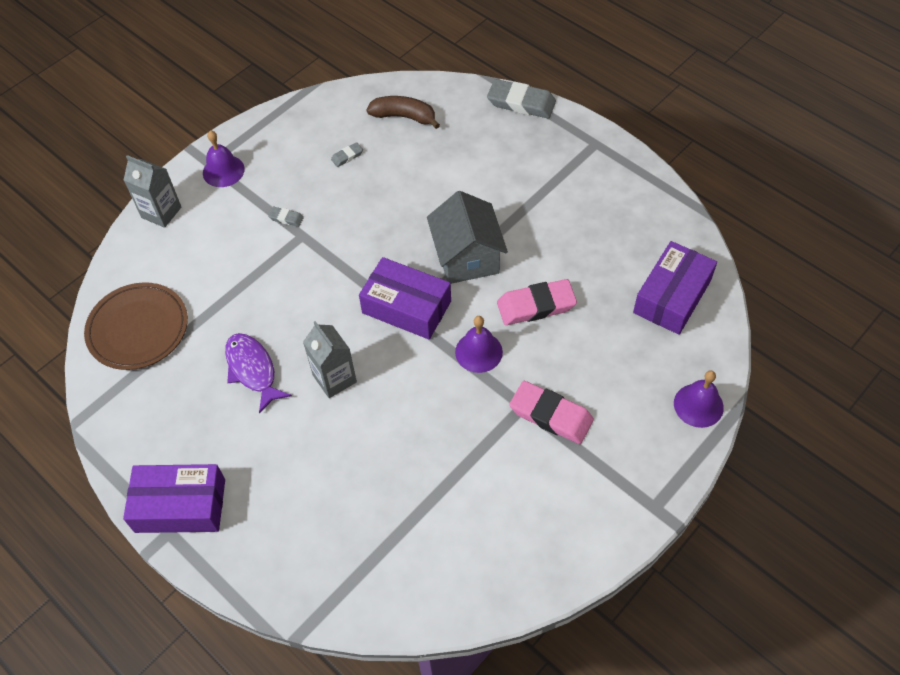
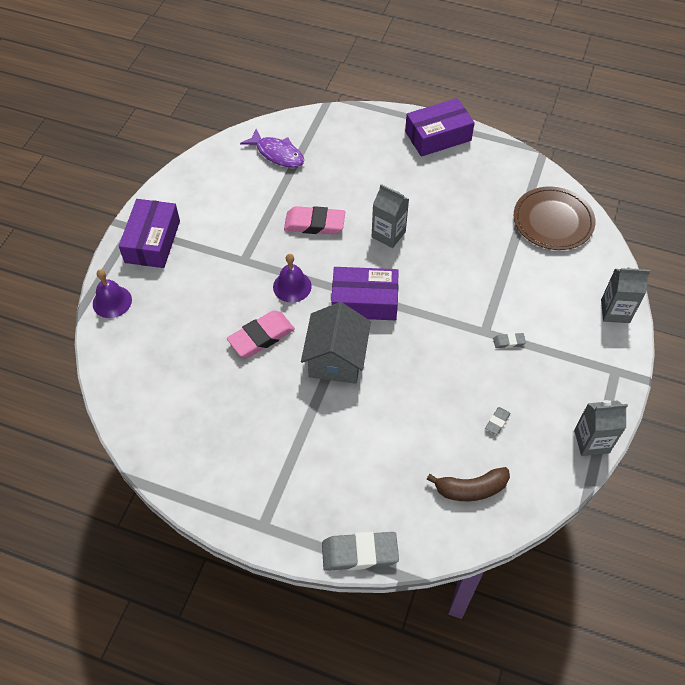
camera: 155 degrees right, 0 degrees up
purple bell [203,130,245,187] -> none
purple fish [225,333,292,414] -> purple fish moved to [240,129,304,168]
grey house [427,191,508,284] -> grey house turned 45 degrees clockwise [301,302,371,384]
pink eraser [509,381,594,444] -> pink eraser moved to [284,206,345,235]
purple box [633,241,717,335] -> purple box moved to [119,199,180,268]
none -> grey carton [574,400,628,456]

